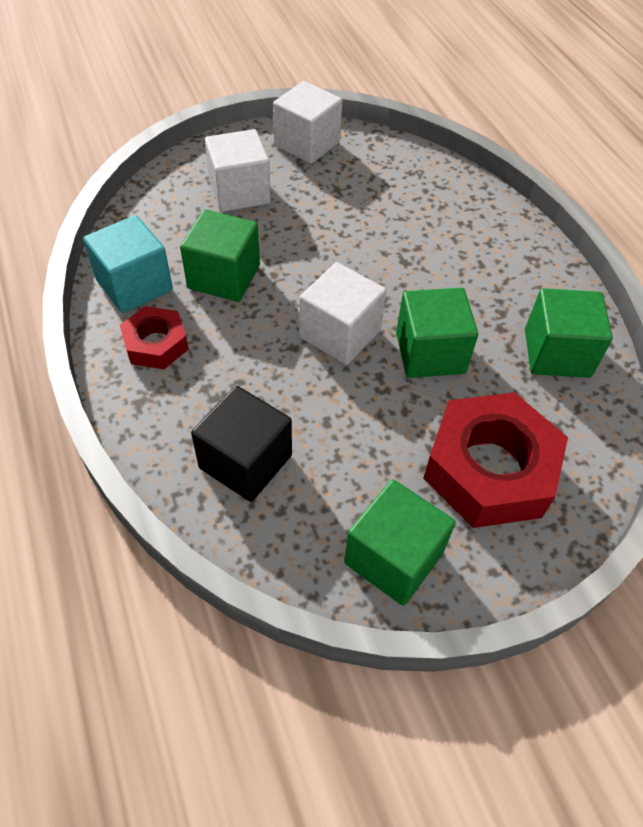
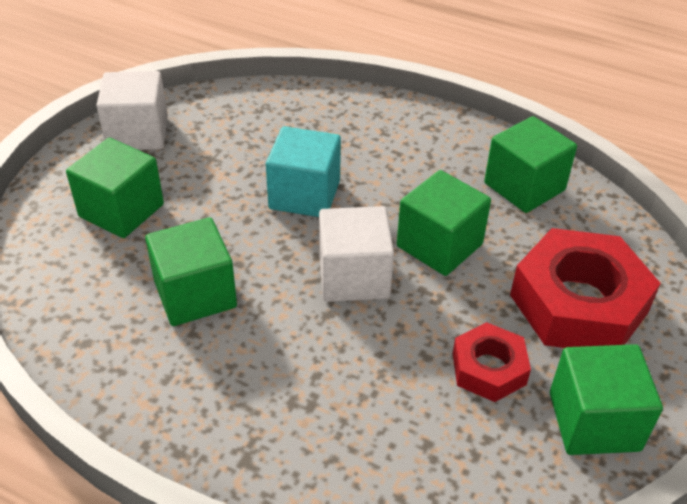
camera: 40 degrees left, 10 degrees down
turquoise cube [83,215,173,313] -> turquoise cube moved to [266,126,341,217]
red nut [120,306,189,369] -> red nut moved to [452,322,531,402]
black cube [191,386,292,502] -> none
white cube [205,129,271,212] -> green cube [66,138,164,238]

